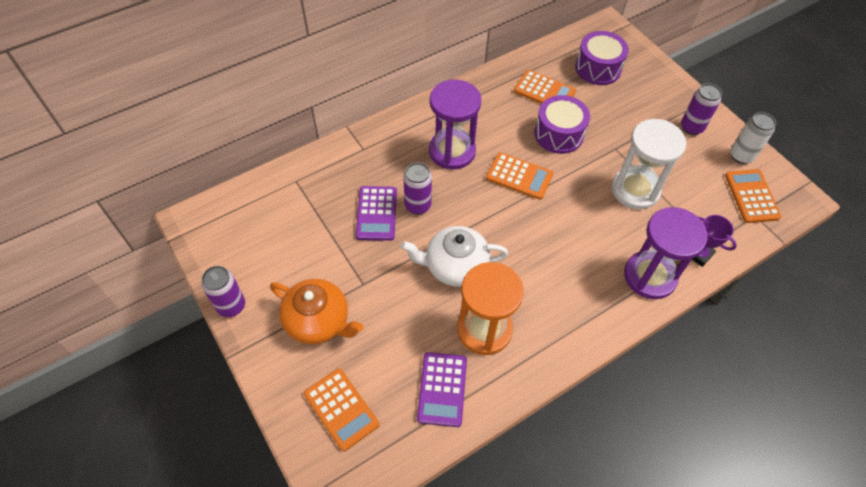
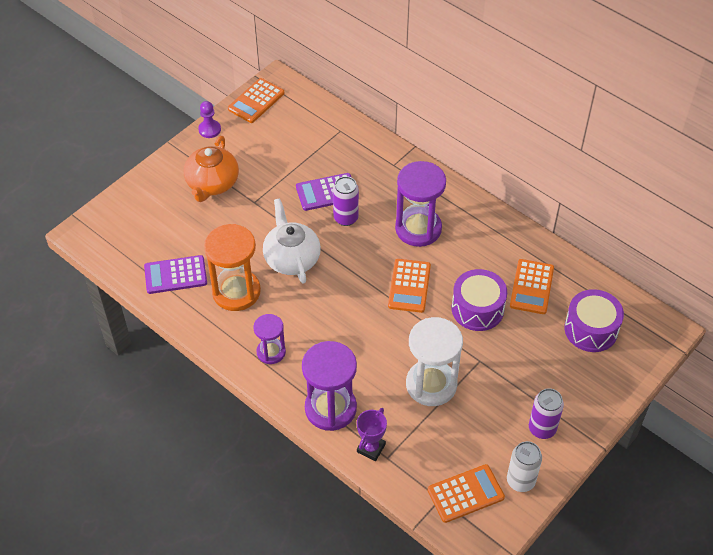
camera: 75 degrees right, 5 degrees down
purple can [202,266,245,317] -> purple pawn [198,101,221,138]
orange calculator [304,369,379,451] -> orange calculator moved to [228,78,284,123]
none -> purple hourglass [254,314,286,364]

